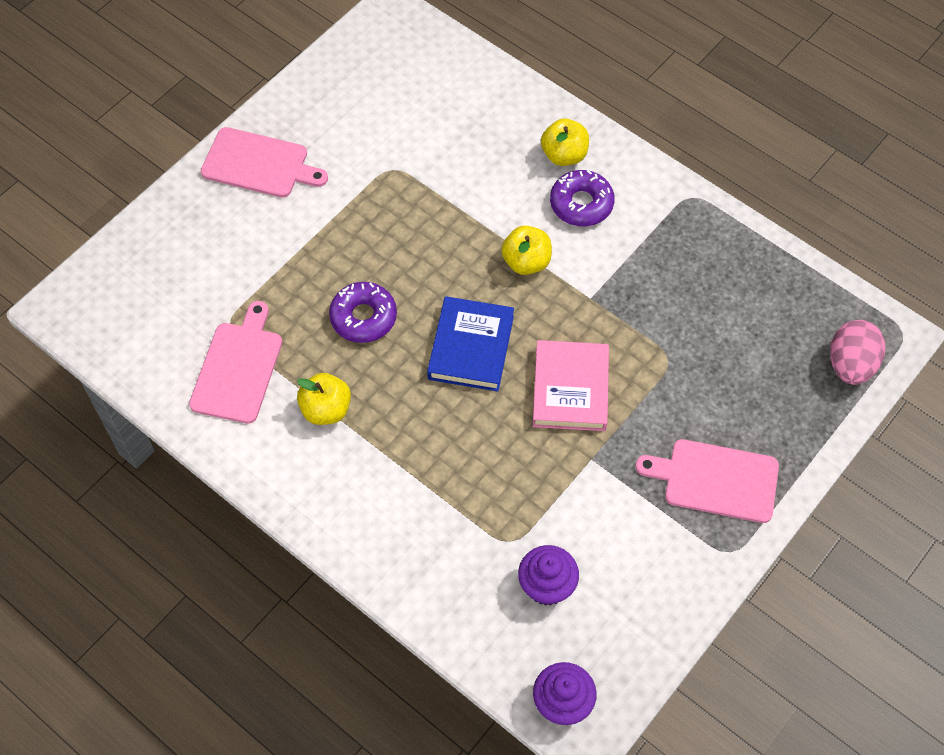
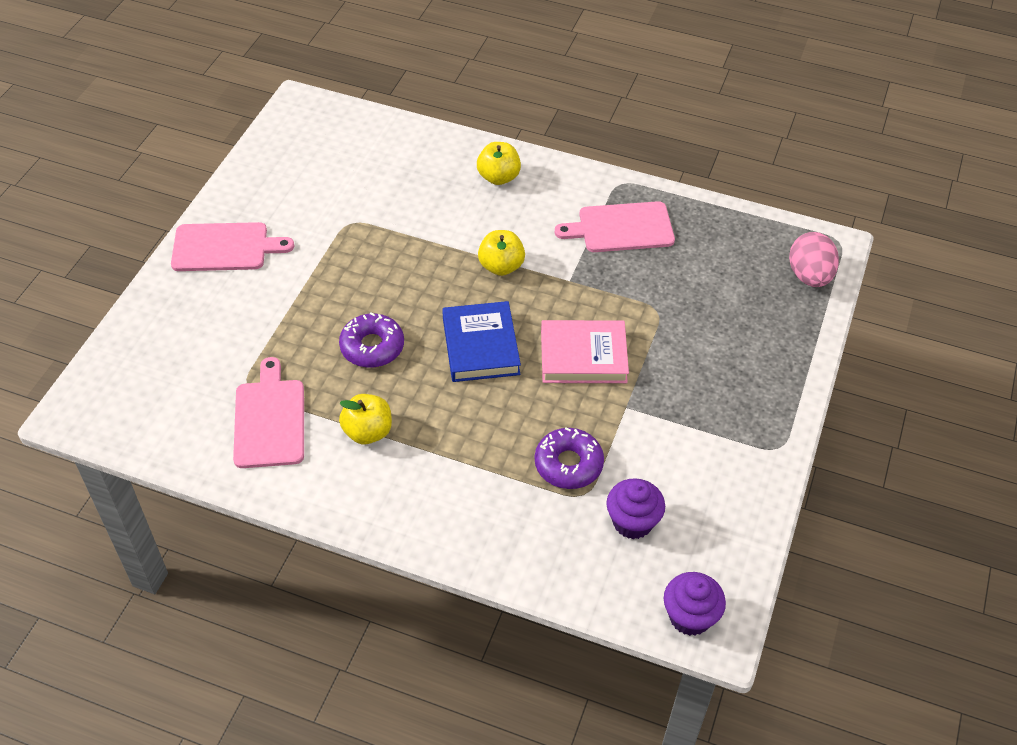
camera: 20 degrees left, 10 degrees down
pink book [533,340,609,431] -> pink book turned 75 degrees counterclockwise [541,320,629,383]
purple donut [550,170,615,226] -> purple donut moved to [535,427,604,489]
pink cutting board [636,439,779,523] -> pink cutting board moved to [555,201,675,252]

